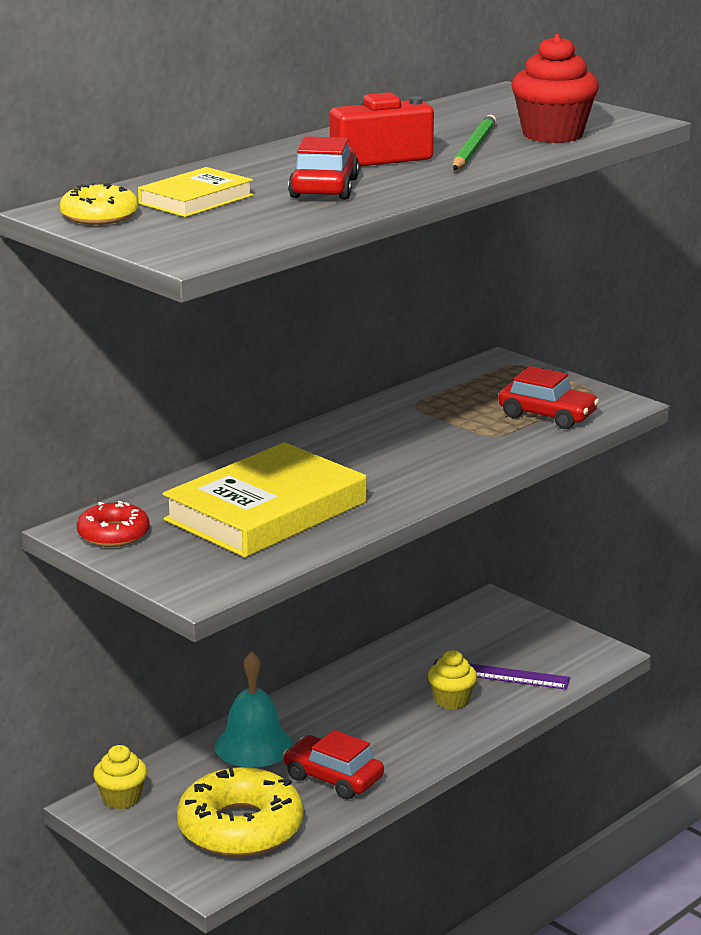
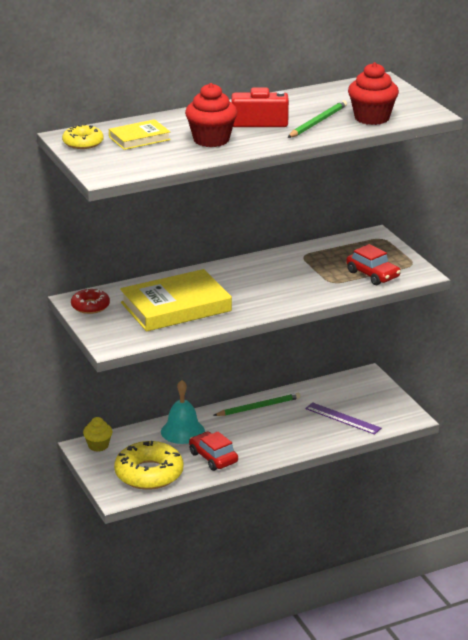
camera: 20 degrees right, 5 degrees up
red car [288,136,360,200] -> red cupcake [185,83,237,147]
yellow cupcake [428,650,477,710] -> none
none -> green pencil [213,393,301,416]

